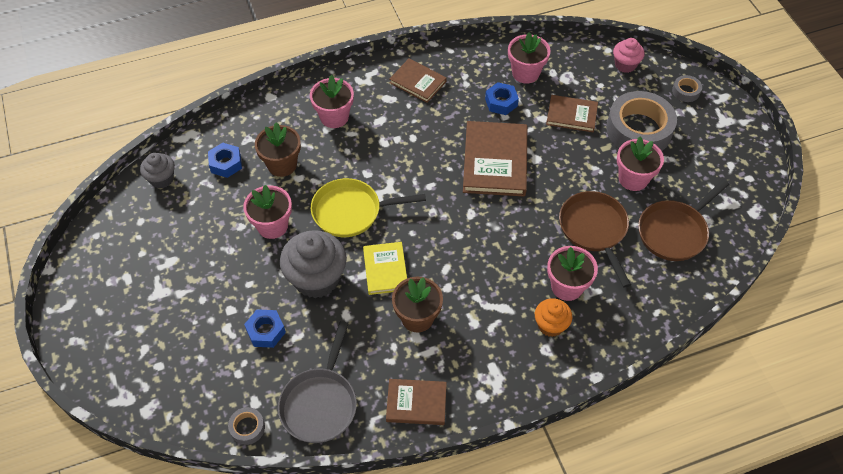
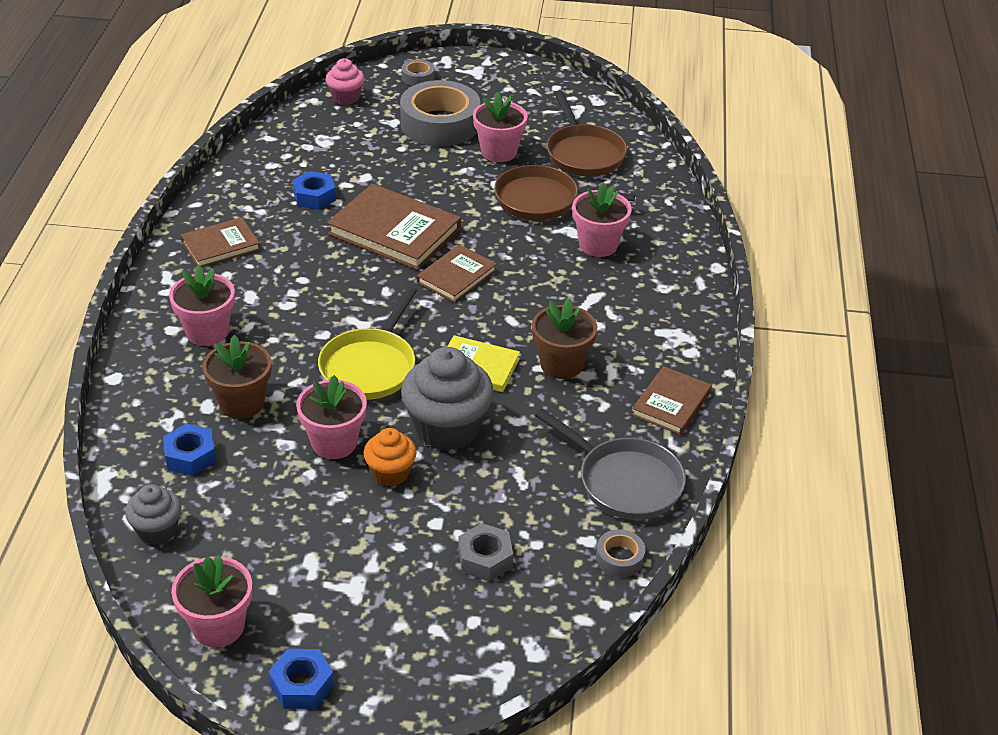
camera: 65 degrees left, 15 degrees down
blue nut [244,309,286,348] -> blue nut moved to [268,649,334,709]
pink flower pot [508,32,550,84] -> pink flower pot moved to [171,555,252,647]
orange cupcake [535,298,572,337] -> orange cupcake moved to [364,428,417,486]
brown book [546,95,598,132] -> brown book moved to [417,245,497,303]
none -> grey nut [458,523,513,582]

